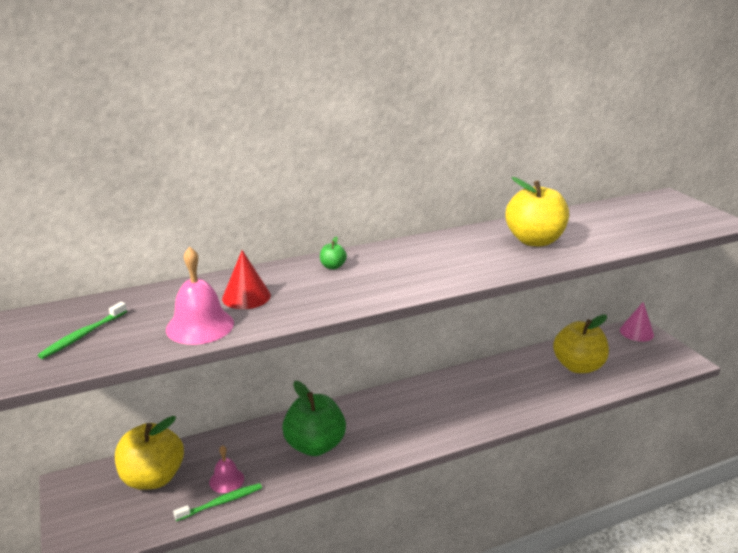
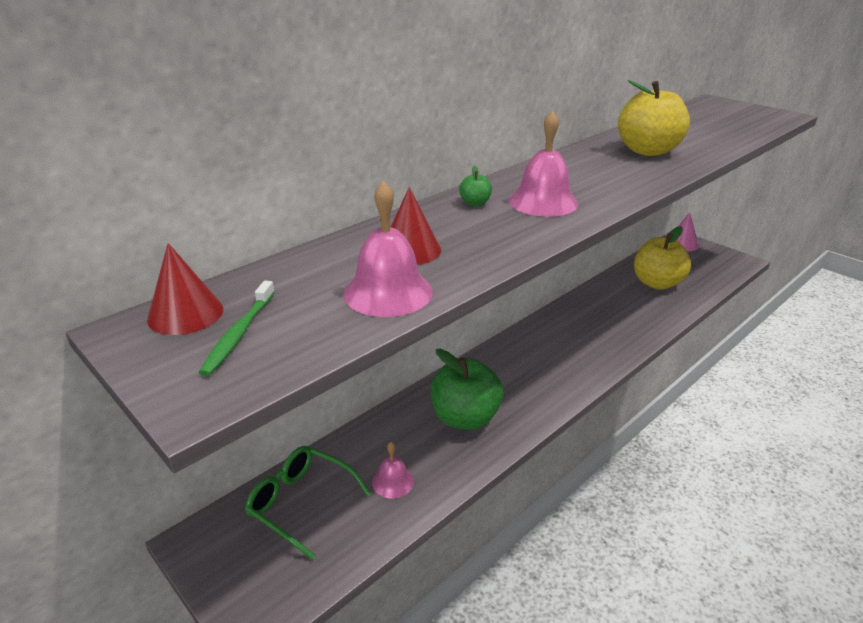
camera: 20 degrees left, 5 degrees up
yellow apple [115,416,184,490] -> green glasses [245,446,371,560]
green toothbrush [173,483,262,521] -> none
none -> red cone [147,243,223,335]
none -> pink bell [509,111,578,217]

